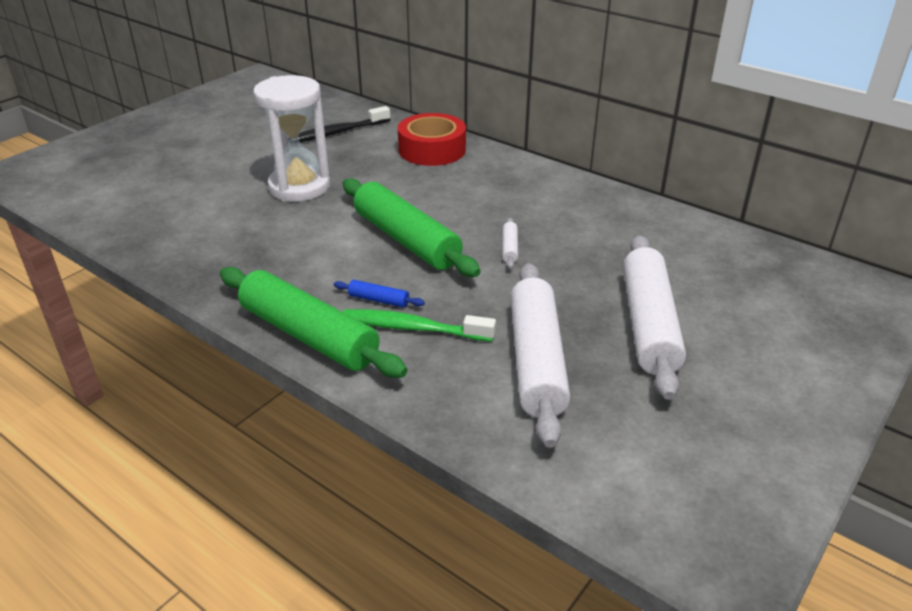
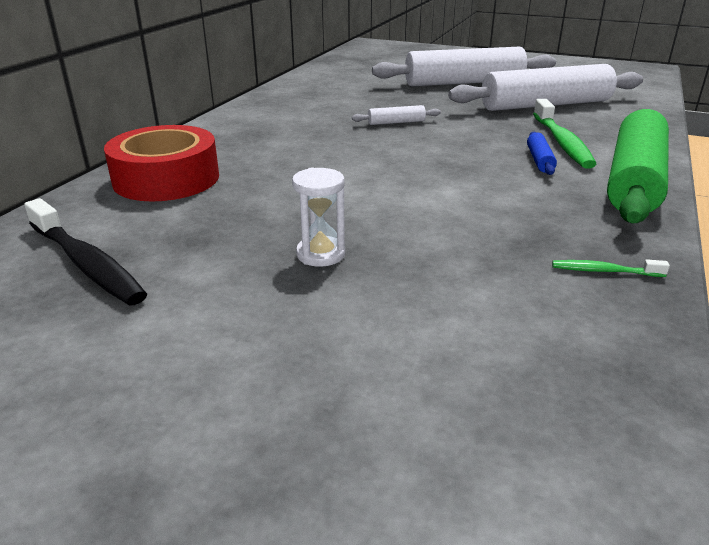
camera: 105 degrees left, 5 degrees down
white hourglass [253,75,330,202] -> white hourglass [292,168,345,267], size x0.45
green rolling pin [343,178,481,277] -> none
none -> green toothbrush [552,259,670,277]

